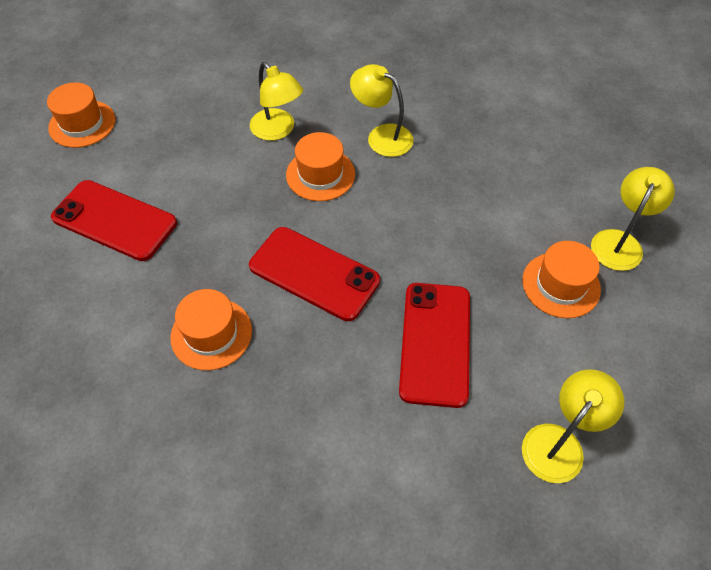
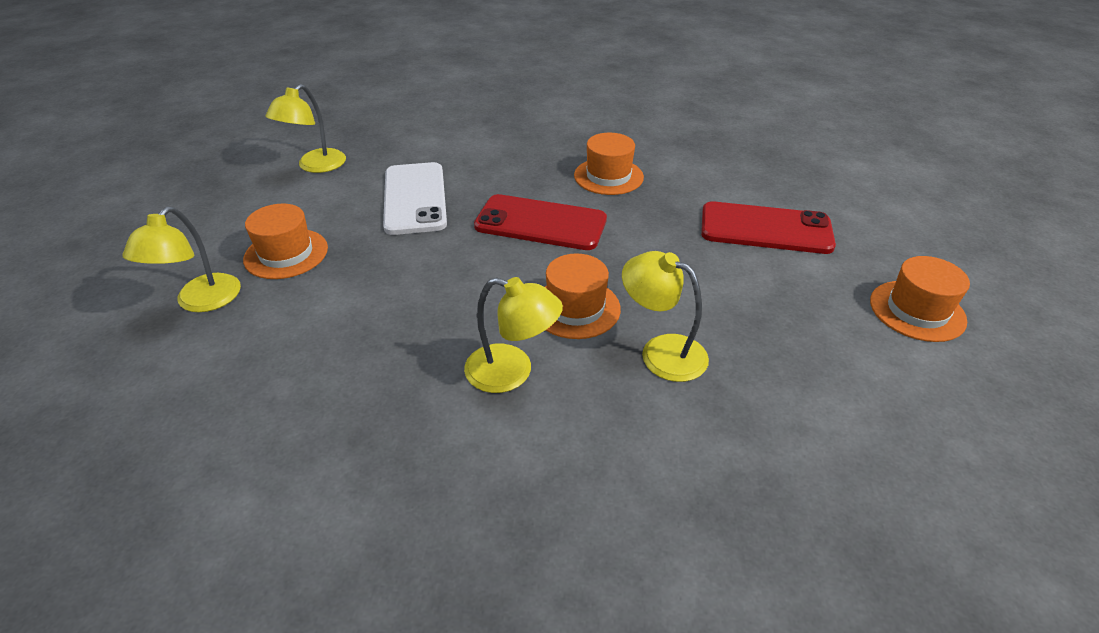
camera: 165 degrees right, 15 degrees down
red phone [399,283,470,408] -> white phone [383,162,447,235]

